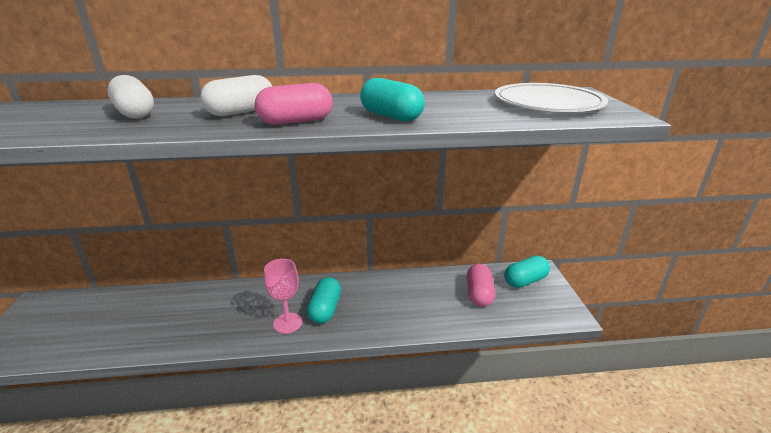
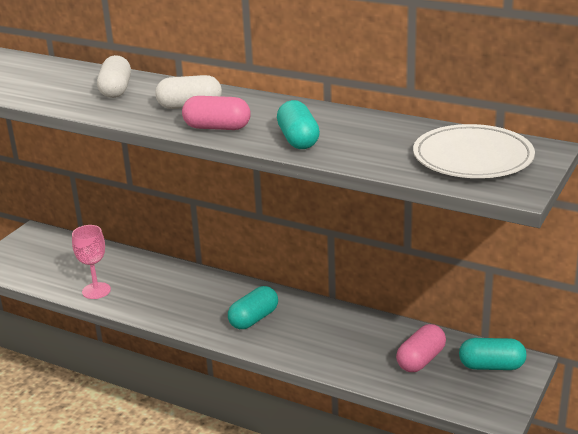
camera: 35 degrees right, 0 degrees up
pink goblet [264,259,302,334] -> pink goblet moved to [72,225,111,299]

